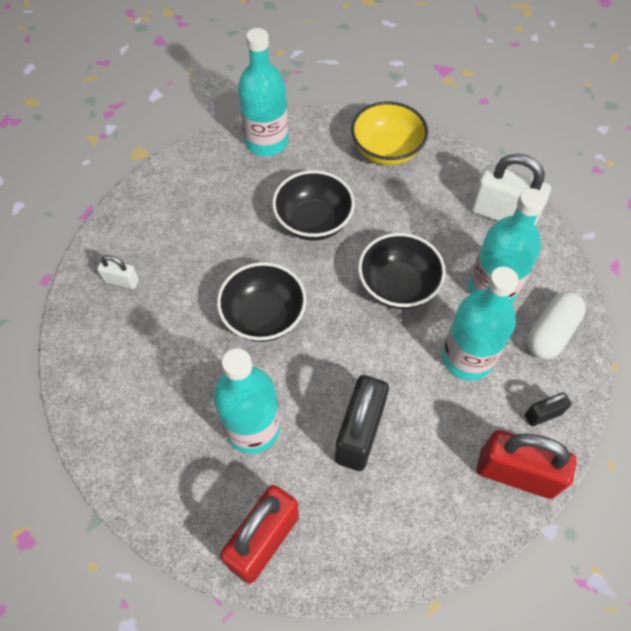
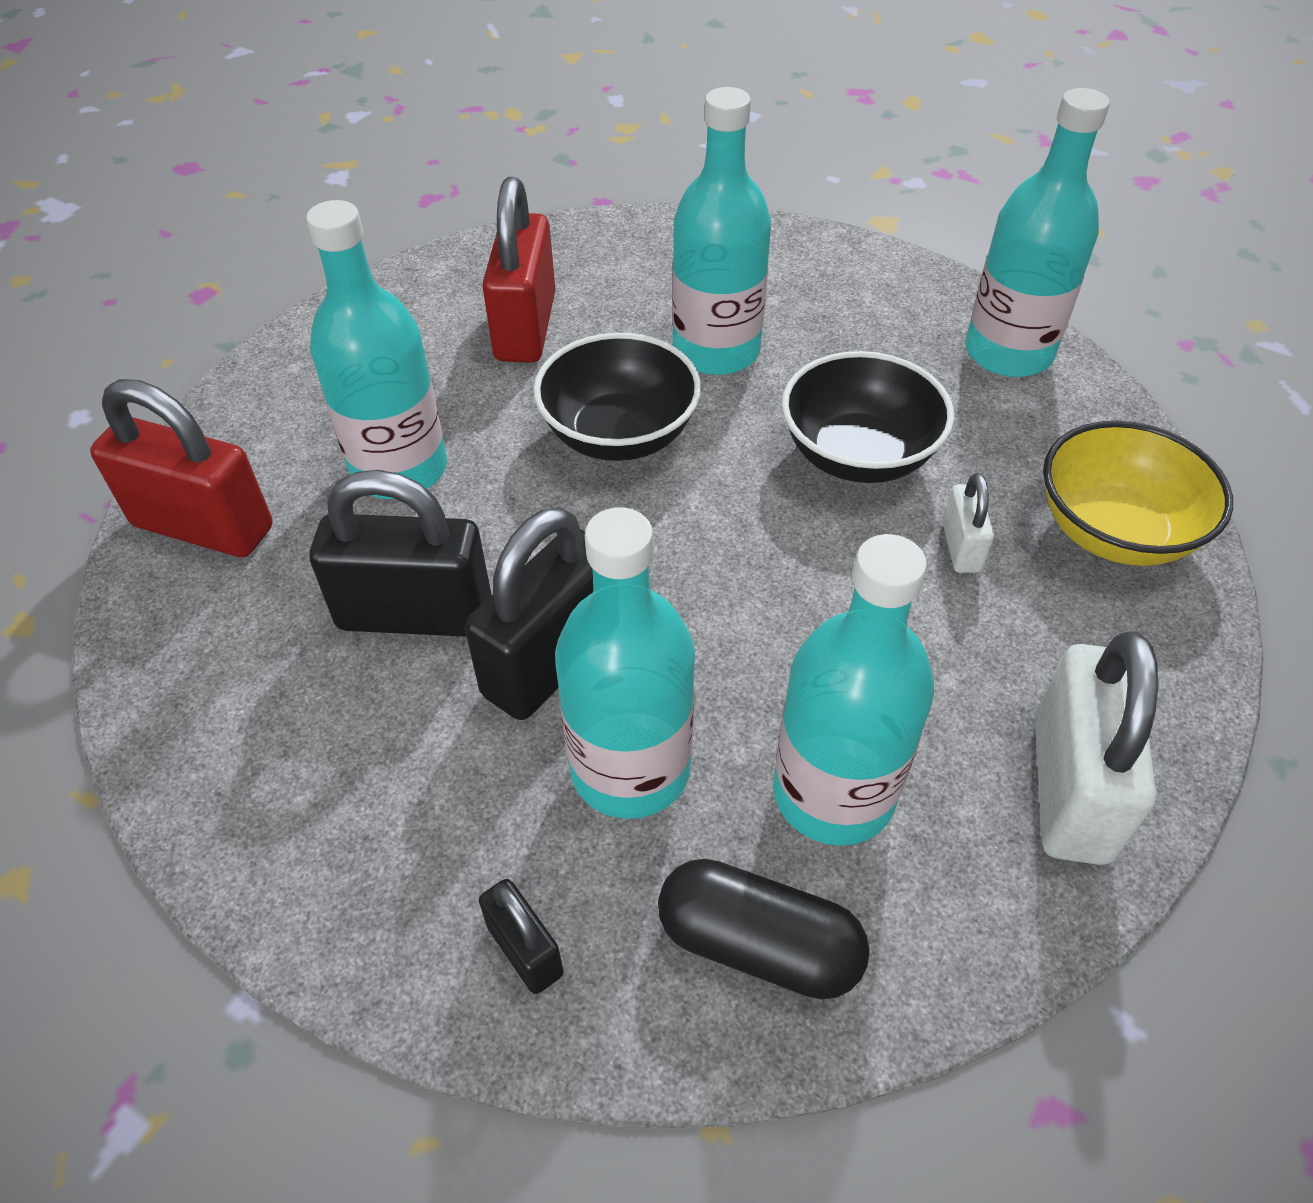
camera: 75 degrees right, 10 degrees down
white padlock [97,255,139,289] -> white padlock moved to [942,473,994,573]
black bowl [358,233,446,309] -> none
red padlock [476,430,577,499] -> red padlock moved to [482,177,556,363]
white capsule [527,292,586,359] -> black capsule [658,859,870,1000]
none -> black padlock [465,507,593,720]
none -> turquoise bottle [672,87,771,375]

